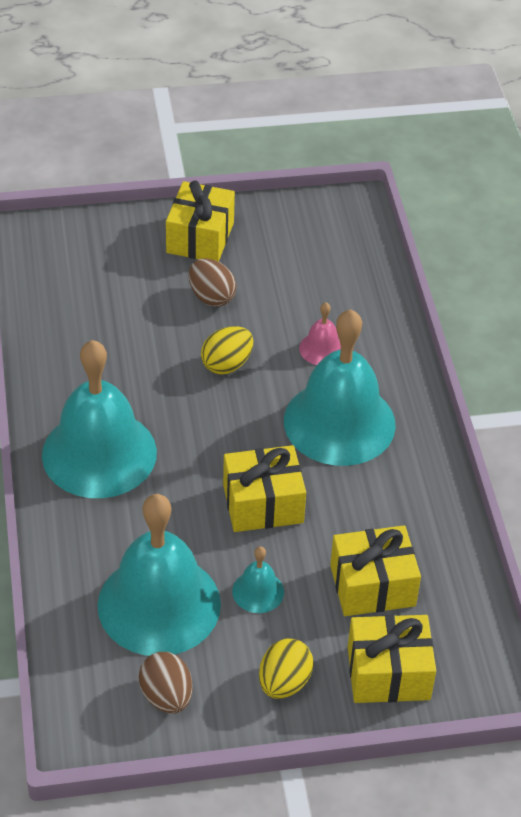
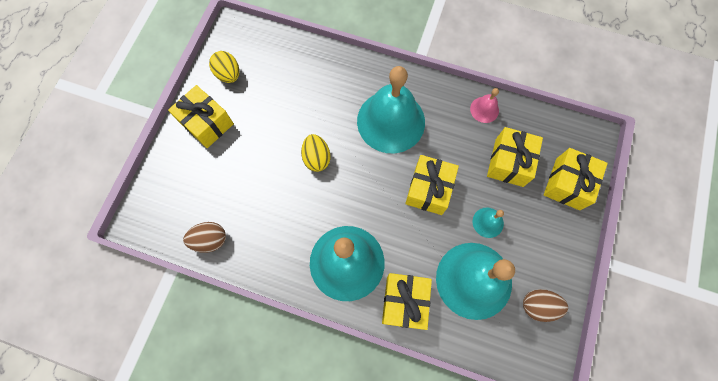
camera: 60 degrees left, 25 degrees up
brown egg [189,258,236,307] -> brown egg moved to [183,222,226,253]
yellow egg [259,638,313,699] -> yellow egg moved to [209,51,239,83]
pink bell [299,302,341,365] -> pink bell moved to [470,88,499,123]
none -> yellow gift [382,273,432,330]

